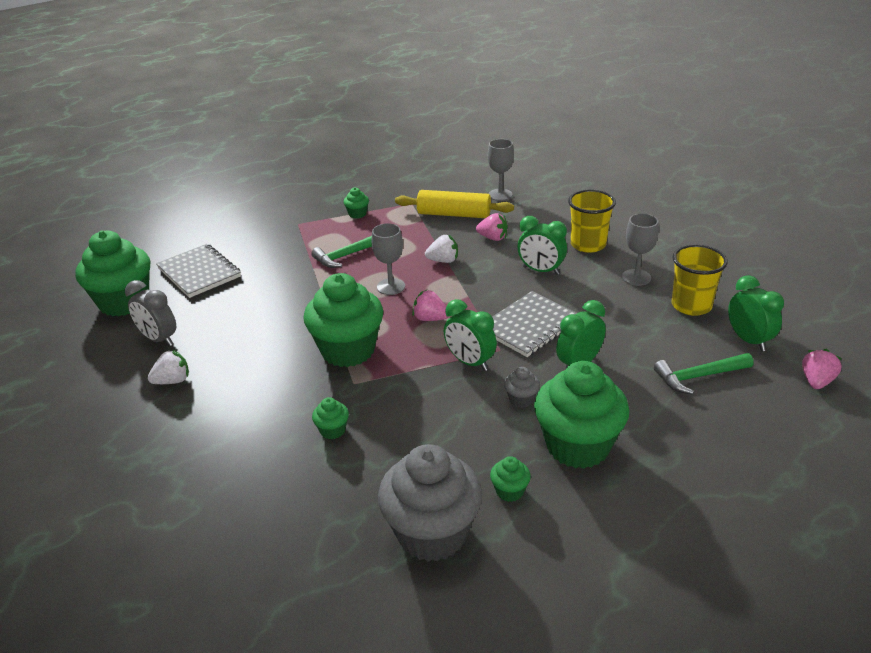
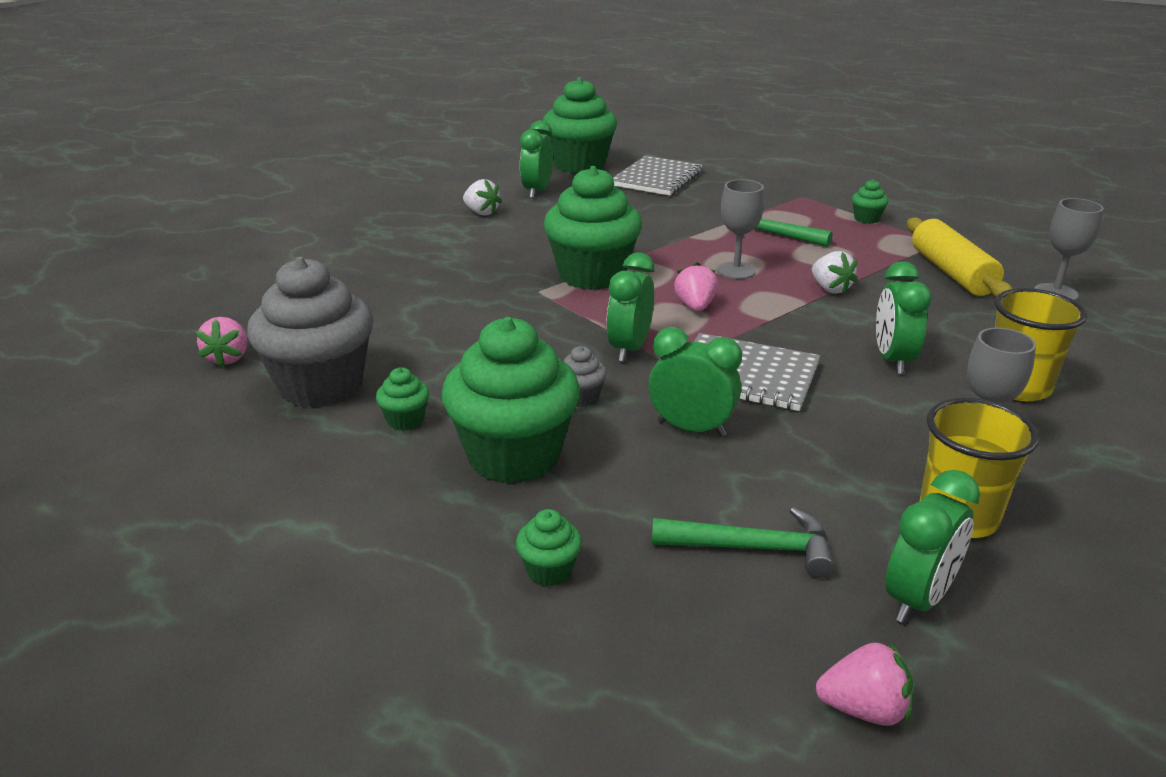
camera: 65 degrees right, 5 degrees down
grey clock [125,280,176,346] -> green clock [520,120,553,198]
green cupcake [312,397,349,439] -> green cupcake moved to [516,509,582,586]
pink strawberry [476,213,508,241] -> pink strawberry moved to [195,317,247,367]
green hammer [654,353,753,395] -> green hammer turned 135 degrees clockwise [652,507,834,578]

